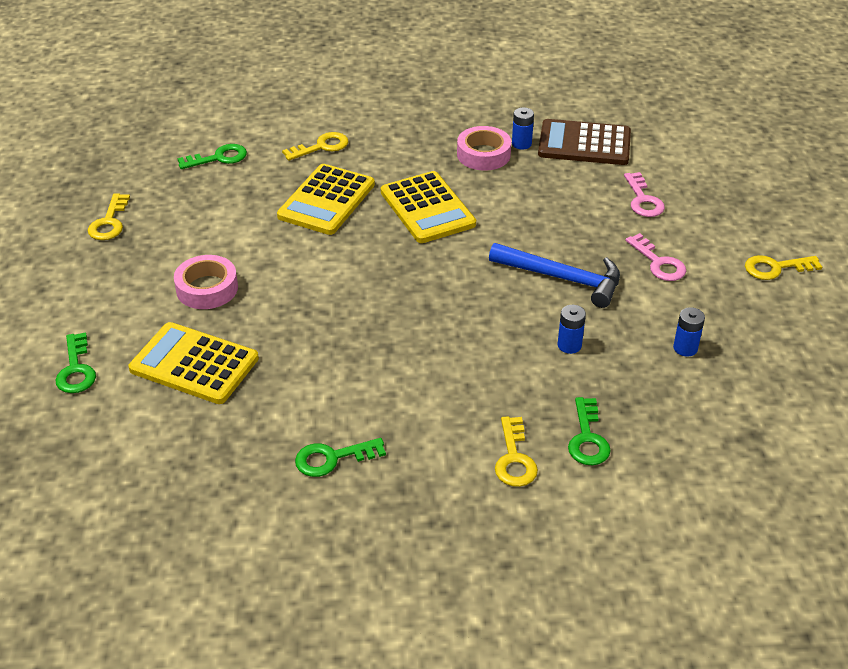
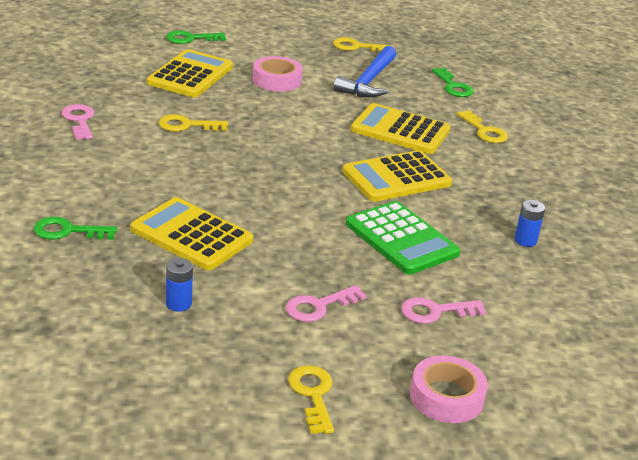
camera: 85 degrees right, 10 degrees down
green key [295,438,386,477] -> pink key [62,104,94,140]
pink tape [457,126,511,171] -> pink tape moved to [410,355,488,423]
blue hammer [489,243,620,308] -> blue hammer moved to [334,46,396,97]
yellow key [495,416,538,487] -> yellow key moved to [158,114,228,131]
brown calculator [538,119,631,165] -> none
blue battery [557,305,586,354] -> yellow calculator [130,197,253,270]
none -> green calculator [346,201,460,275]

